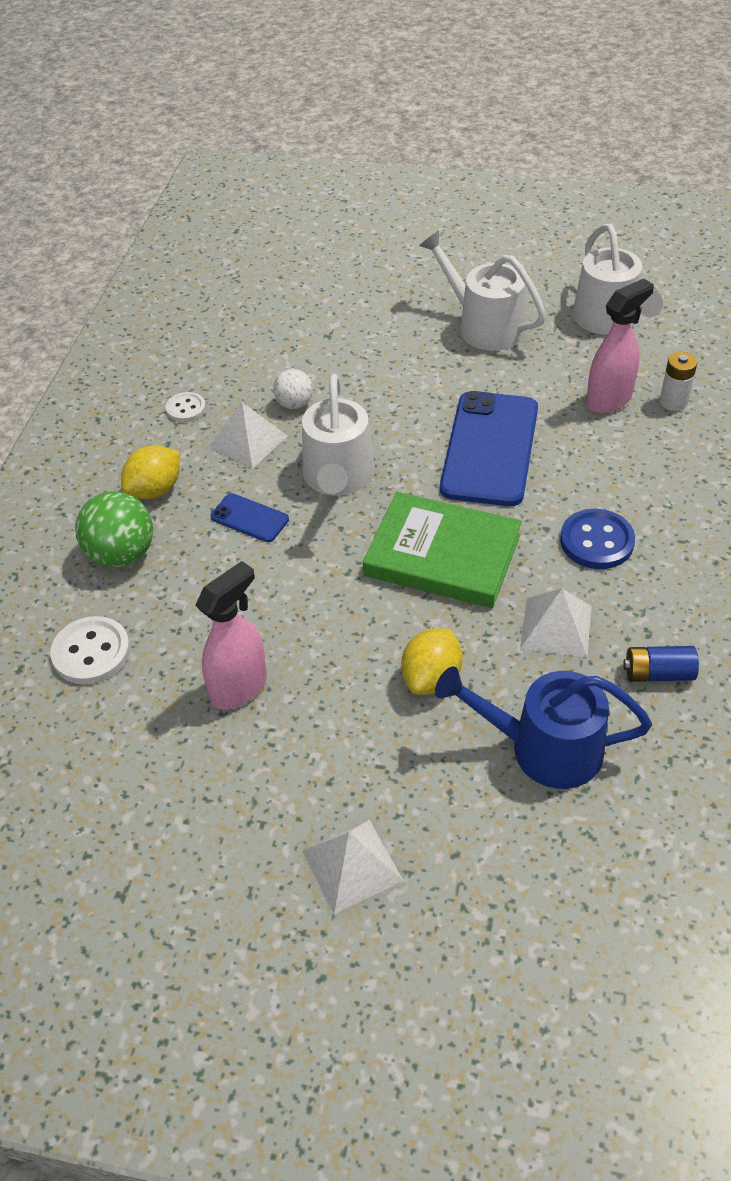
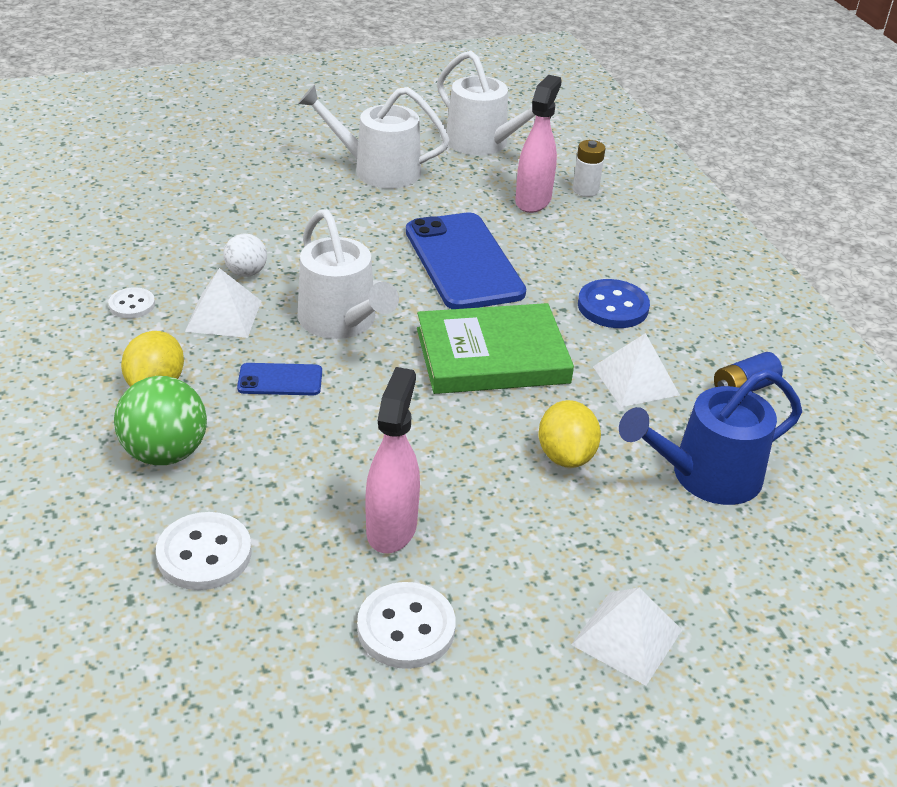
camera: 35 degrees left, 10 degrees down
none -> white button [357,582,456,669]

